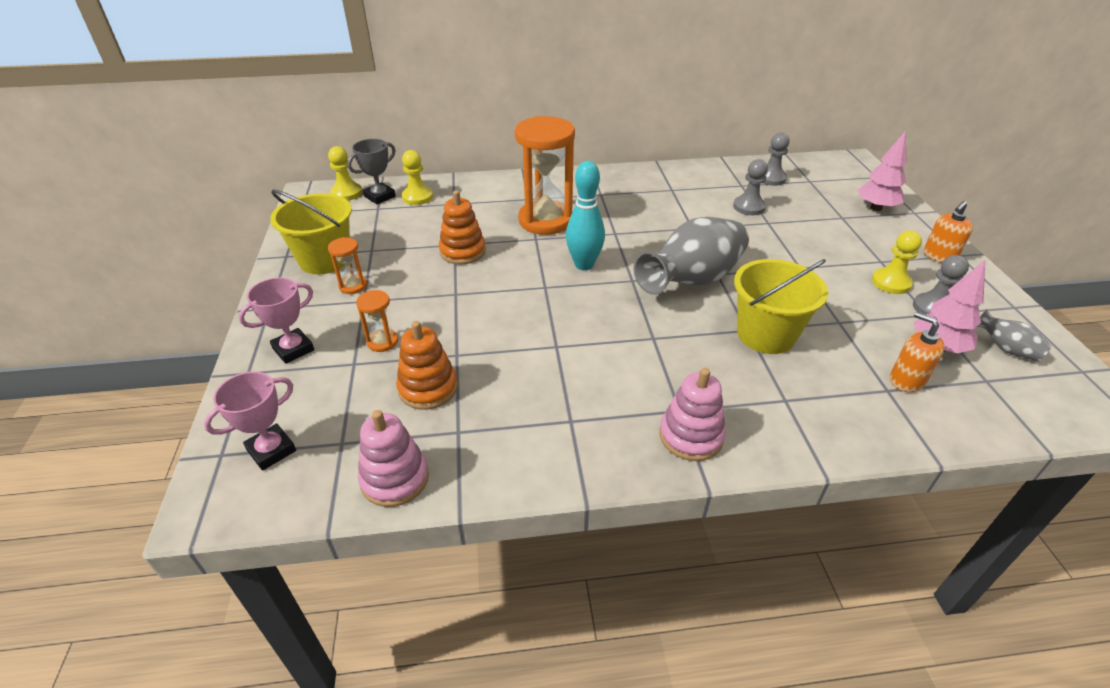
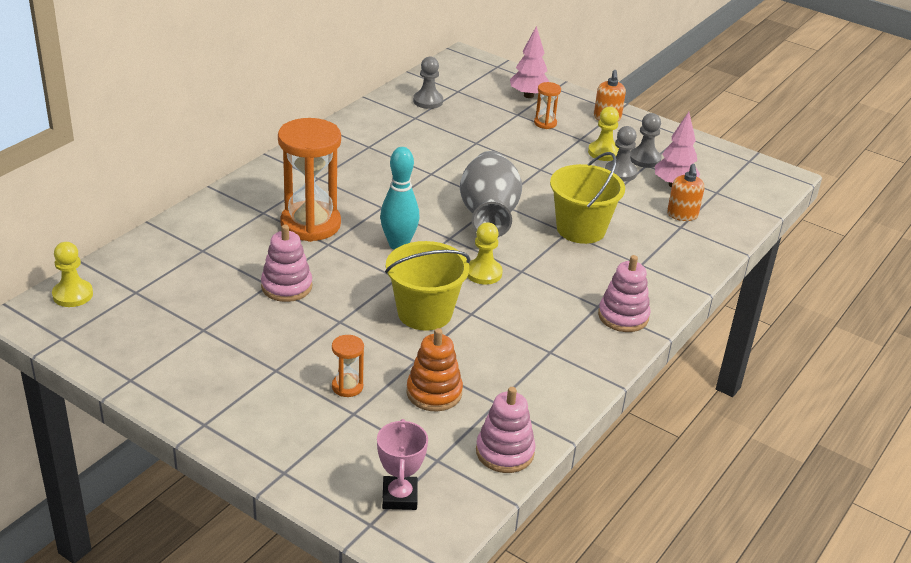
camera: 50 degrees left, 5 degrees down
pink trophy [239,277,314,364] -> none
yellow bucket [270,189,352,274] -> yellow bucket moved to [385,241,470,331]
orange hourglass [328,237,367,294] -> orange hourglass moved to [534,82,561,129]
grey trophy [348,139,396,204] -> none
yellow pawn [402,150,433,205] -> yellow pawn moved to [467,222,503,285]
orange stacking toy [439,190,486,264] -> pink stacking toy [261,225,312,302]
grey pawn [733,159,768,215] -> grey pawn moved to [605,126,637,182]
orange soap dispenser [890,312,945,392] -> orange soap dispenser turned 90 degrees counterclockwise [667,164,705,221]
grey vase [977,309,1052,362] -> none

